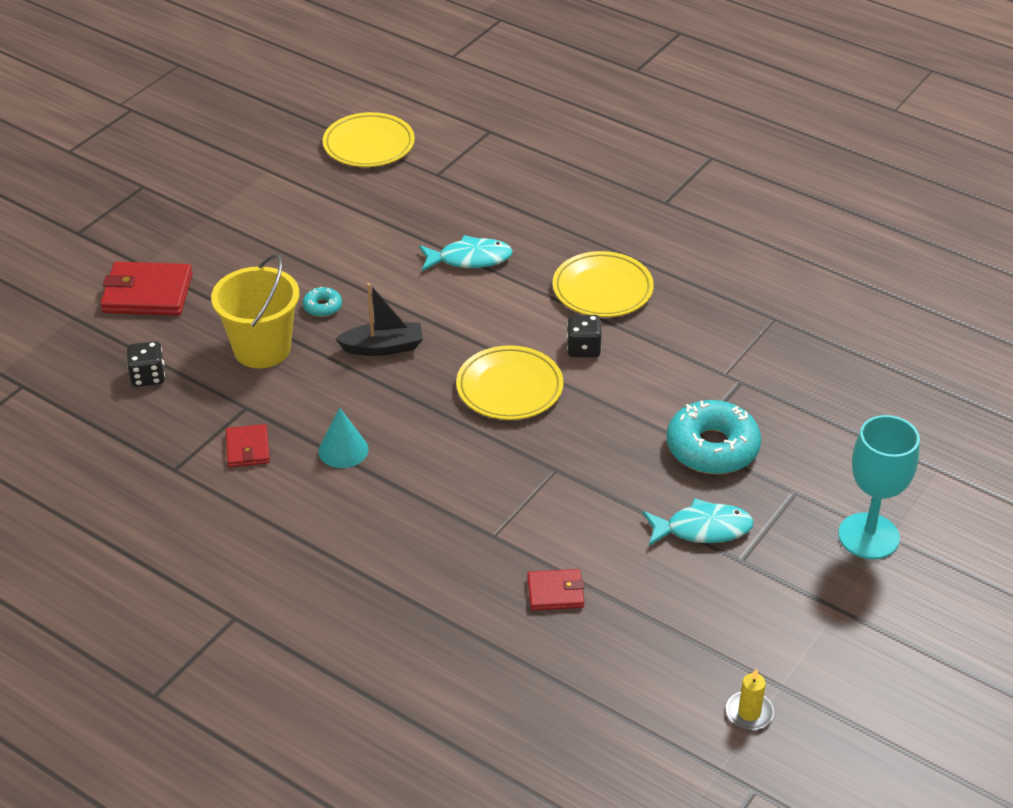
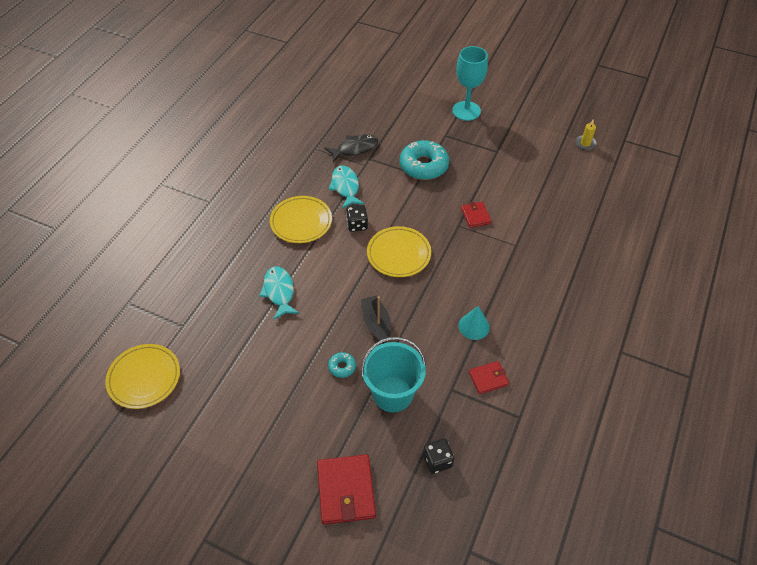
camera: 100 degrees left, 10 degrees up
yellow bucket [211,254,300,368] -> turquoise bucket [361,337,426,412]
red wallet [527,569,584,610] -> red wallet moved to [461,202,491,228]
turquoise fish [643,498,754,546] -> turquoise fish moved to [328,166,365,209]
none -> black fish [325,134,378,162]

